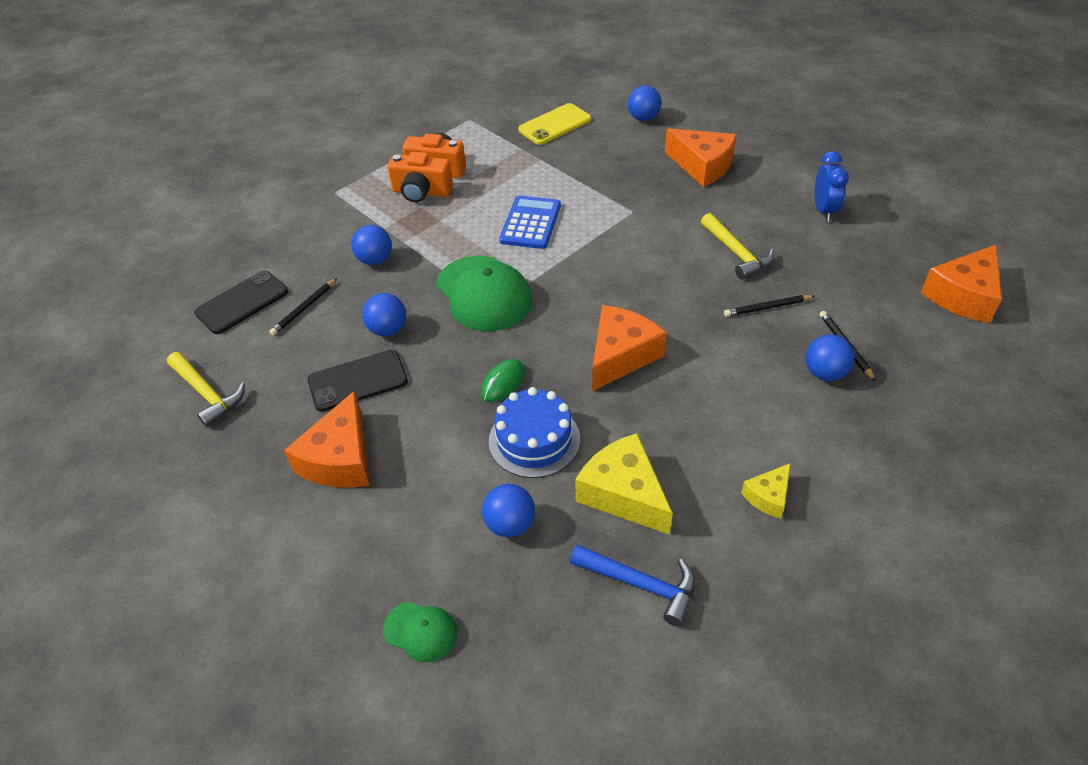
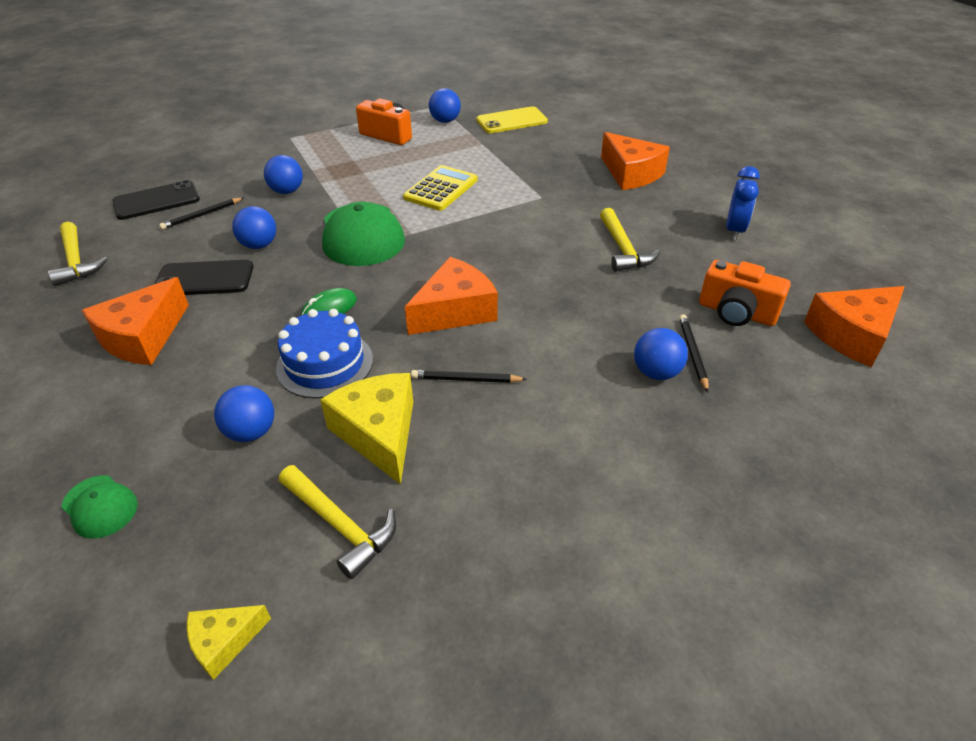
camera: 15 degrees right, 5 degrees down
orange camera [388,152,453,203] -> orange camera moved to [699,260,791,326]
blue calculator [499,196,561,249] -> yellow calculator [403,165,478,211]
blue hammer [570,544,695,627] -> yellow hammer [279,465,396,579]
blue ball [628,86,662,121] -> blue ball moved to [429,88,461,123]
black pencil [724,295,815,317] -> black pencil moved to [411,370,527,383]
yellow cheese [741,463,791,519] -> yellow cheese moved to [186,605,271,680]

